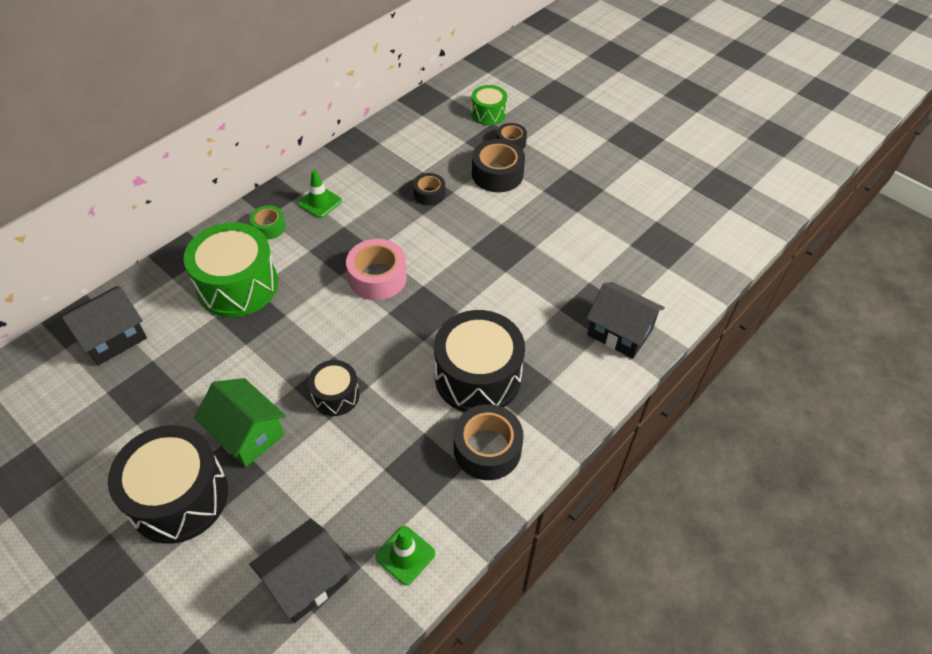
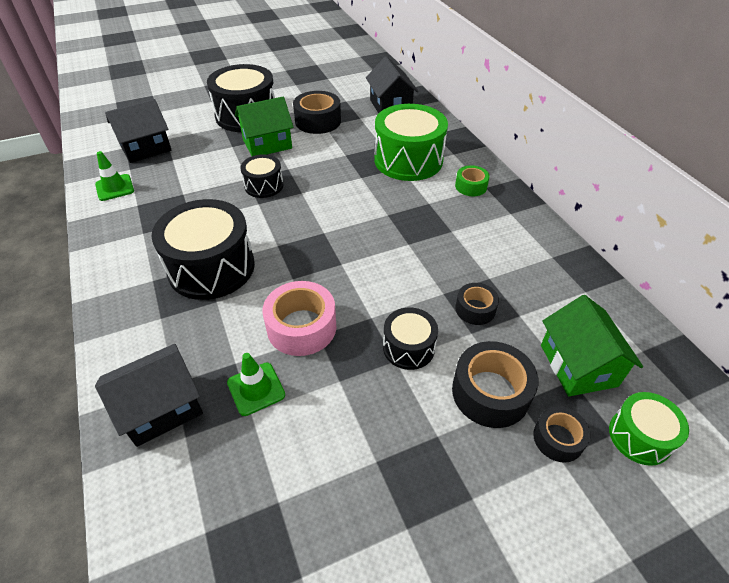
camera: 115 degrees right, 5 degrees down
black house [249,518,351,623] -> black house turned 75 degrees clockwise [105,99,172,163]
green traffic cone [298,170,342,218] -> green traffic cone moved to [227,353,285,416]
pink tape [346,239,407,300] -> pink tape moved to [262,281,337,356]
black tape [454,404,524,480] -> black tape moved to [293,91,341,134]
none -> black drum [383,308,438,370]
none -> green house [541,295,643,396]

